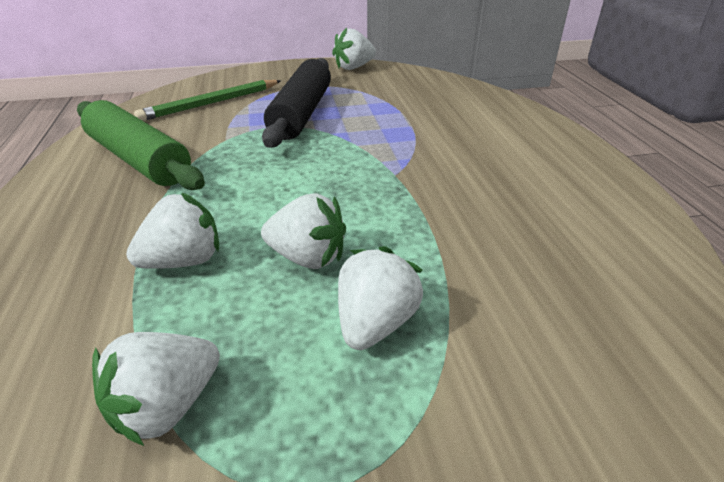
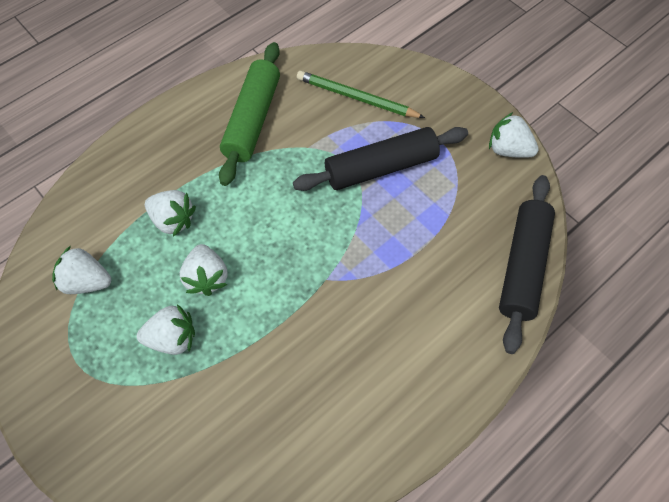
camera: 60 degrees right, 25 degrees up
none -> black rolling pin [499,175,555,354]

